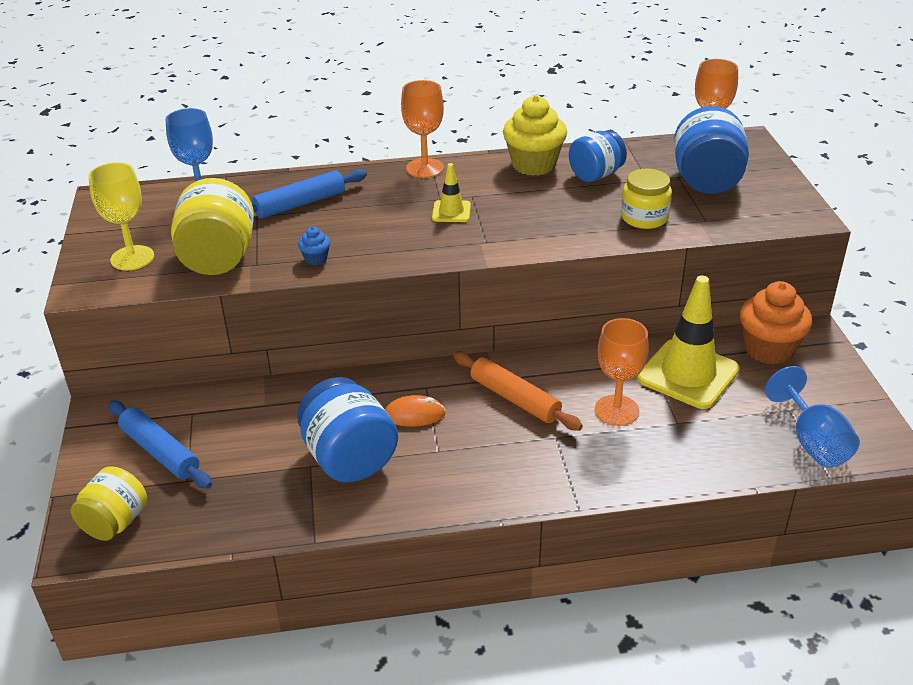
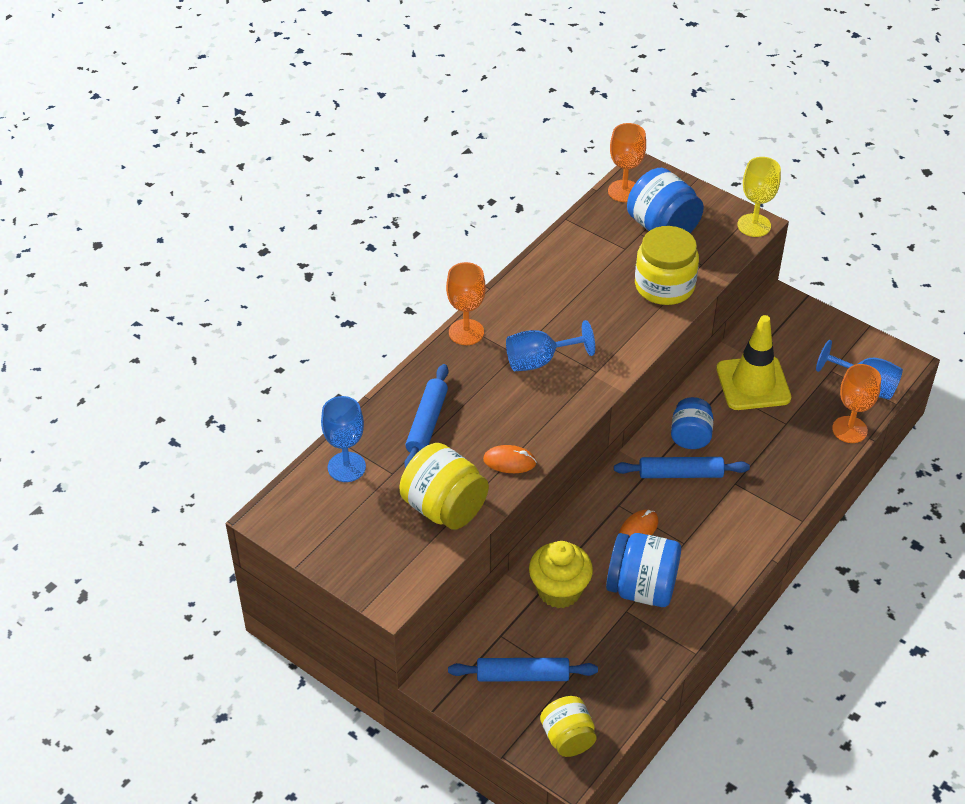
camera: 45 degrees left, 10 degrees up
yellow goblet [88,162,154,270] -> yellow goblet moved to [737,157,781,237]
blue cupcake [298,226,330,265] -> orange mouse [483,445,536,473]
yellow traffic cone [432,163,471,222] -> blue goblet [506,320,595,371]
orange rolling pin [453,352,583,431] -> blue rolling pin [614,457,750,478]
yellow cupcake [503,95,567,176] -> yellow cupcake moved to [529,541,593,608]
blue jar [569,130,627,182] -> blue jar moved to [671,397,714,449]
orange goblet [595,318,649,426] -> orange goblet moved to [832,364,881,443]
yellow jar [621,169,672,229] -> yellow jar [635,226,699,305], size x1.53
orange cupcake [740,281,812,365] -> none

